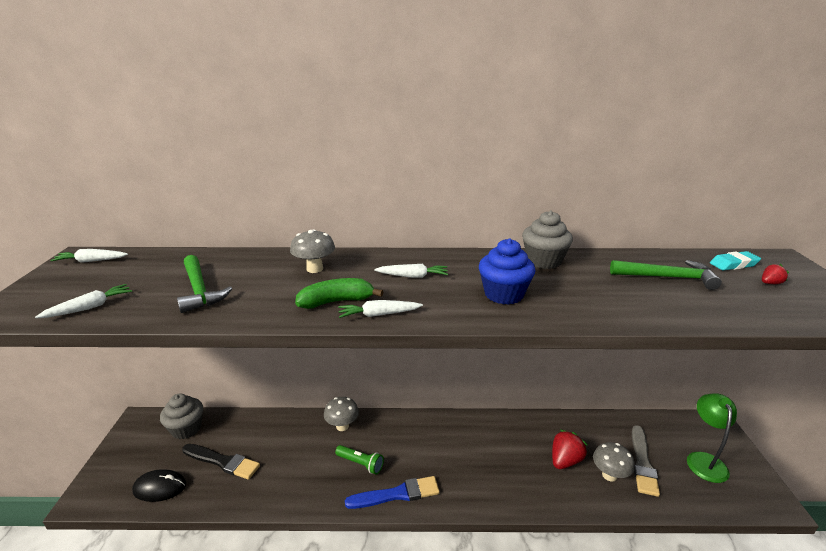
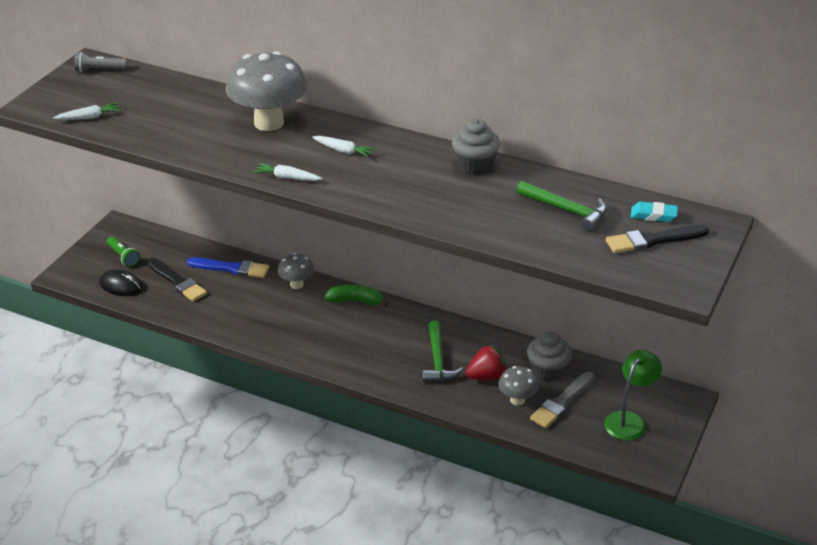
camera: 25 degrees right, 10 degrees up
white carrot [50,249,128,263] -> grey flashlight [75,52,127,72]
grey cupcake [160,394,203,439] -> grey cupcake moved to [527,331,572,382]
green hammer [177,255,233,313] -> green hammer moved to [422,320,463,382]
grey mushroom [290,230,335,273] -> grey mushroom [226,51,307,131], size x1.97
green banana [295,278,383,309] -> green banana moved to [325,285,388,307]
green flashlight [335,445,384,474] -> green flashlight moved to [107,236,140,267]
blue brush [345,476,440,509] -> blue brush moved to [187,257,269,278]
blue cupcake [479,238,535,305] -> none
red strawberry [762,264,789,284] -> black brush [606,225,709,253]

